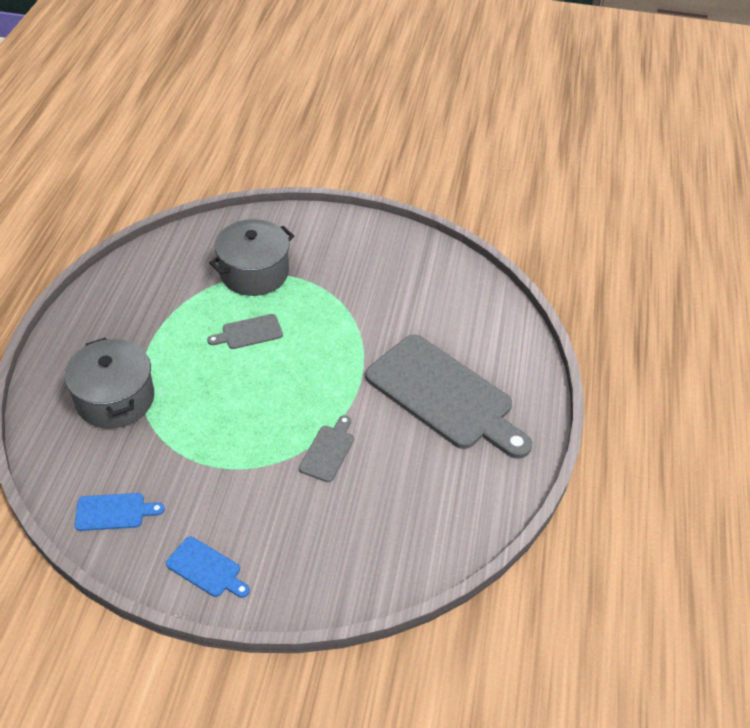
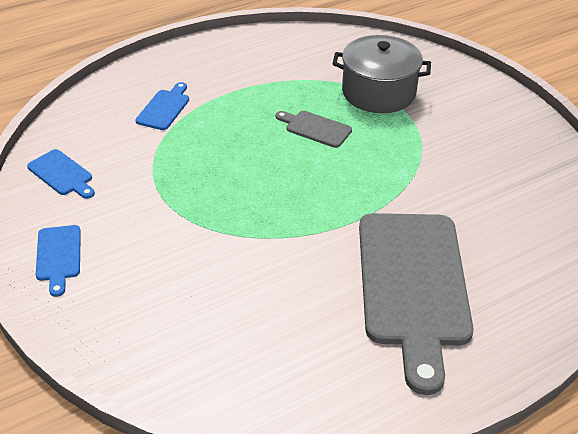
camera: 50 degrees right, 5 degrees down
grey pot [64,338,154,428] -> blue cutting board [135,82,189,130]
grey cutting board [299,415,354,482] -> none

